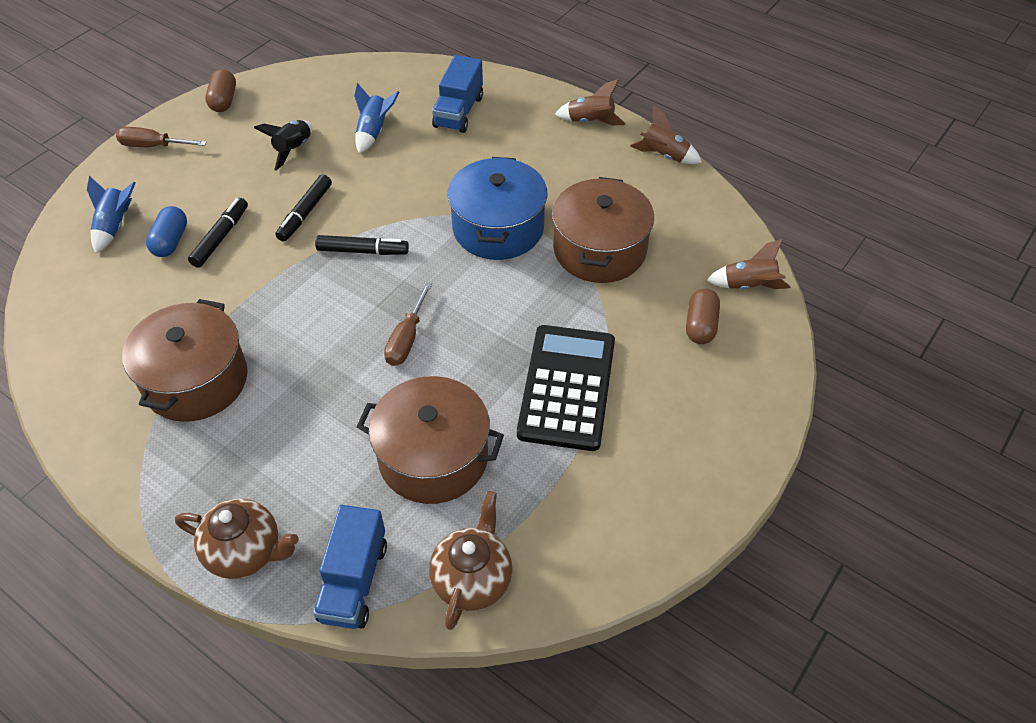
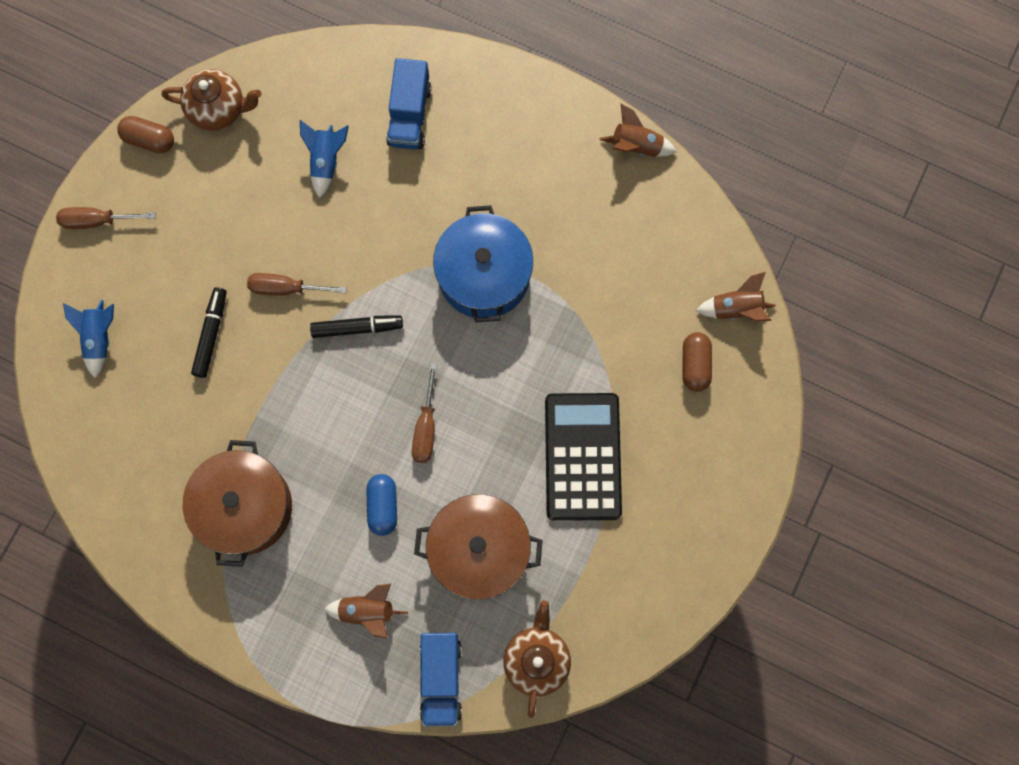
camera: 10 degrees left, 25 degrees up
blue capsule [146,206,187,257] -> blue capsule moved to [366,474,397,536]
brown teapot [175,499,299,579] -> brown teapot moved to [162,69,262,131]
brown capsule [205,69,236,112] -> brown capsule turned 60 degrees counterclockwise [117,116,174,153]
black rocket [254,120,312,171] -> none
black marker [275,174,332,242] -> brown screwdriver [247,273,347,295]
brown pot [552,177,654,283] -> none
brown rocket [555,79,625,126] -> brown rocket moved to [324,584,408,639]

